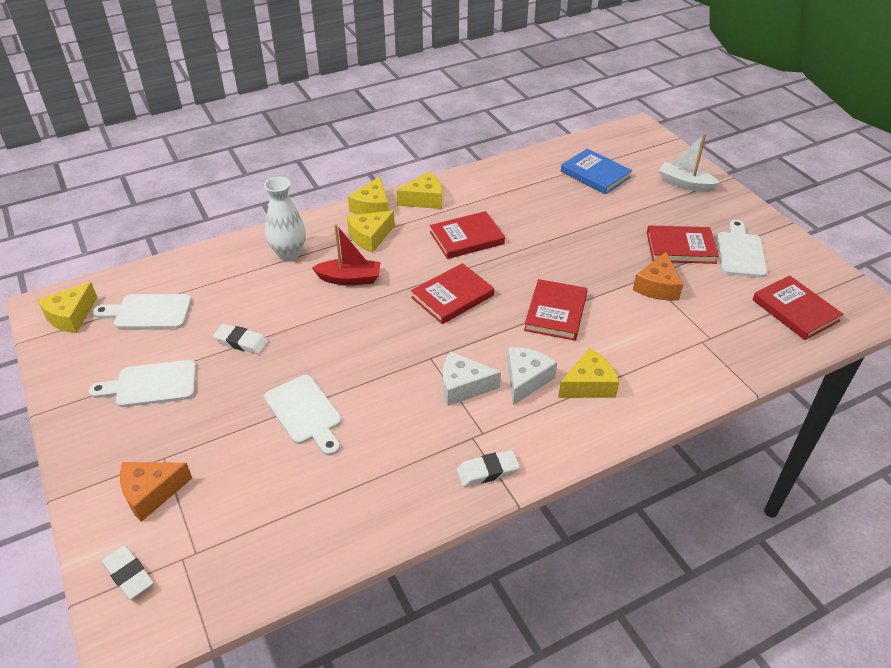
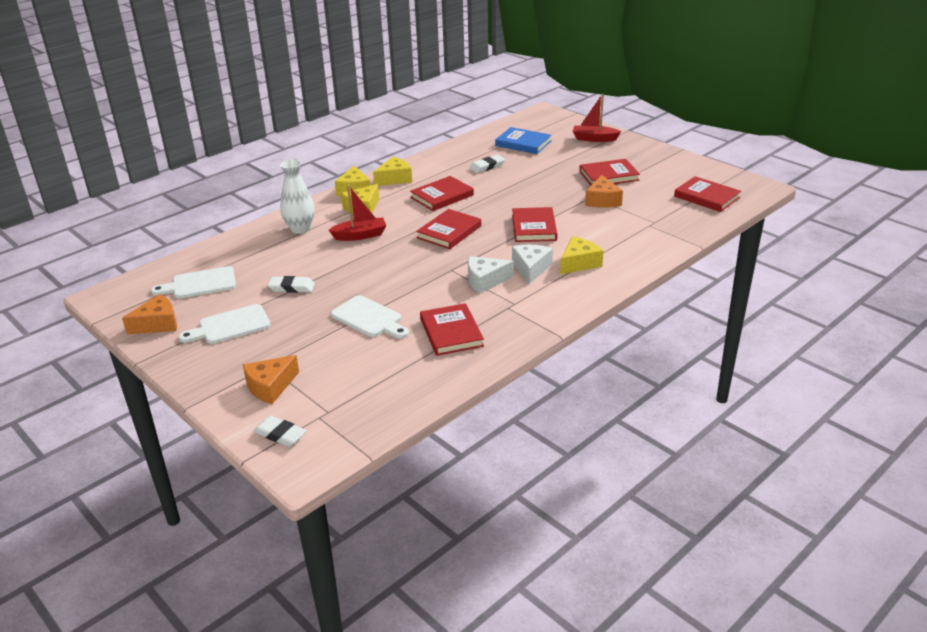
camera: 15 degrees left, 10 degrees down
yellow cheese [37,282,97,333] -> none
white eraser [457,450,520,487] -> white eraser moved to [469,155,505,173]
white boat [659,133,720,192] -> red boat [573,94,621,142]
white cutting board [717,220,767,278] -> none
none -> orange cheese [122,294,177,334]
none -> red book [420,303,484,356]

